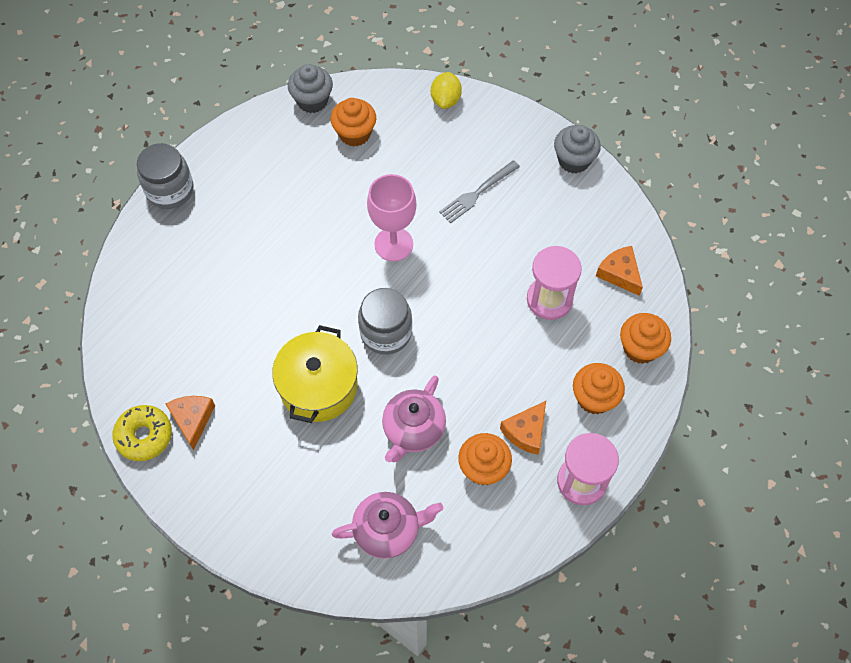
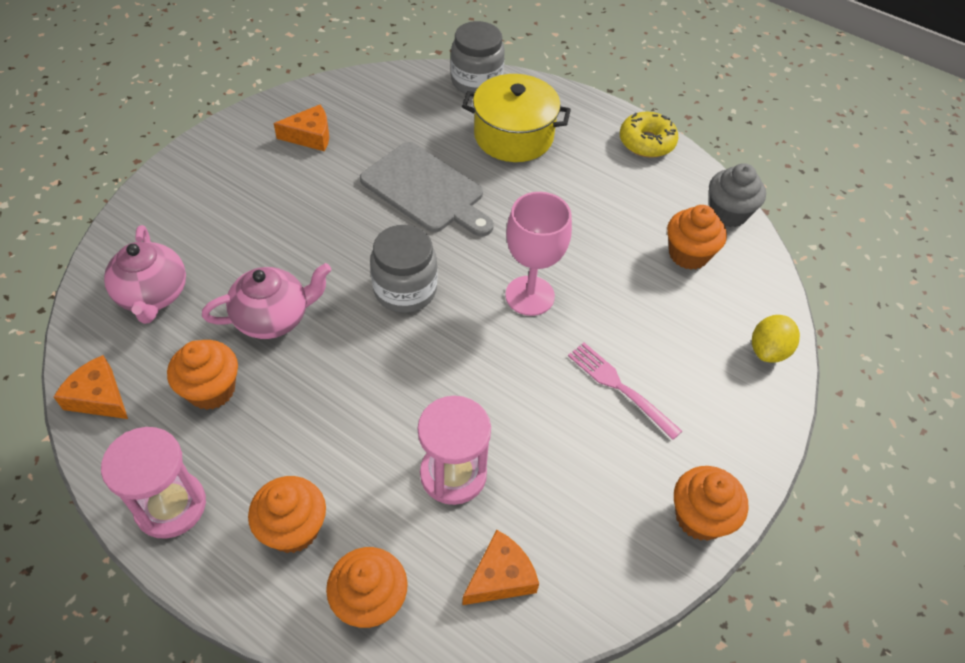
camera: 85 degrees right, 10 degrees down
yellow donut [112,405,172,461] -> yellow donut moved to [620,112,678,158]
grey jar [137,143,194,209] -> grey jar moved to [451,21,505,94]
yellow pot [272,325,358,423] -> yellow pot moved to [462,74,571,162]
pink teapot [382,376,446,462] -> pink teapot turned 135 degrees clockwise [202,263,332,339]
yellow lemon [431,72,462,109] -> yellow lemon turned 60 degrees counterclockwise [752,315,800,363]
grey fork [439,160,520,223] -> pink fork [568,343,682,440]
orange cheese [500,401,546,455] -> orange cheese moved to [54,355,128,419]
grey cupcake [554,125,601,174] -> orange cupcake [674,466,748,541]
none -> grey cutting board [360,142,494,237]

